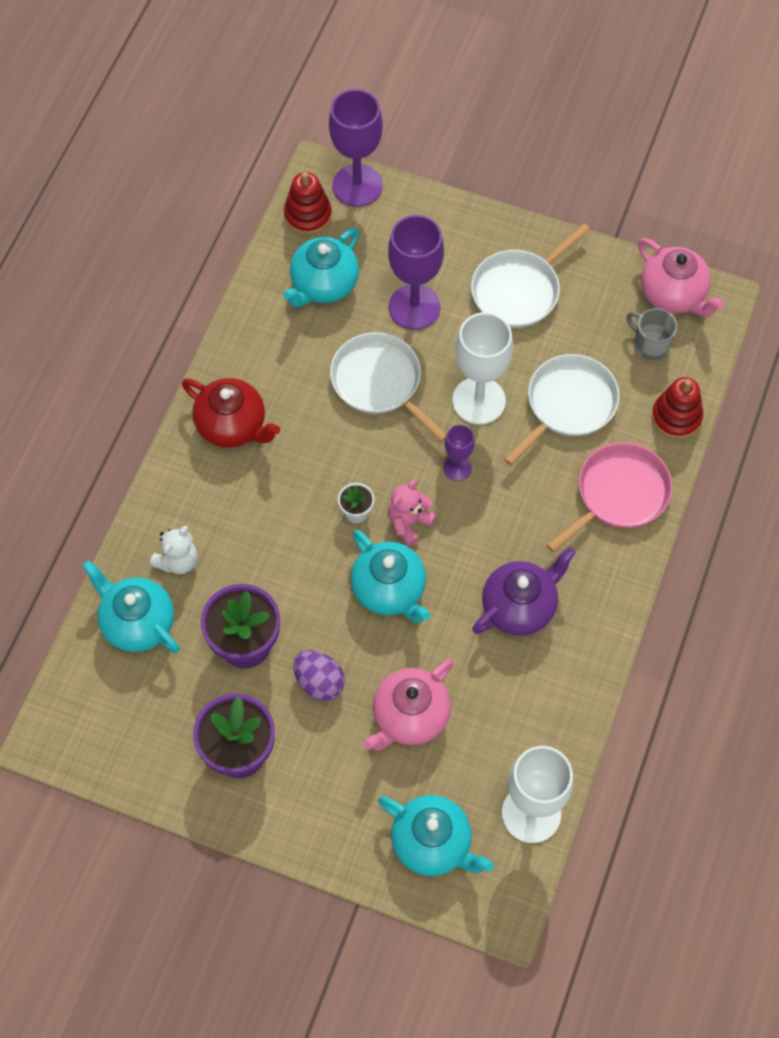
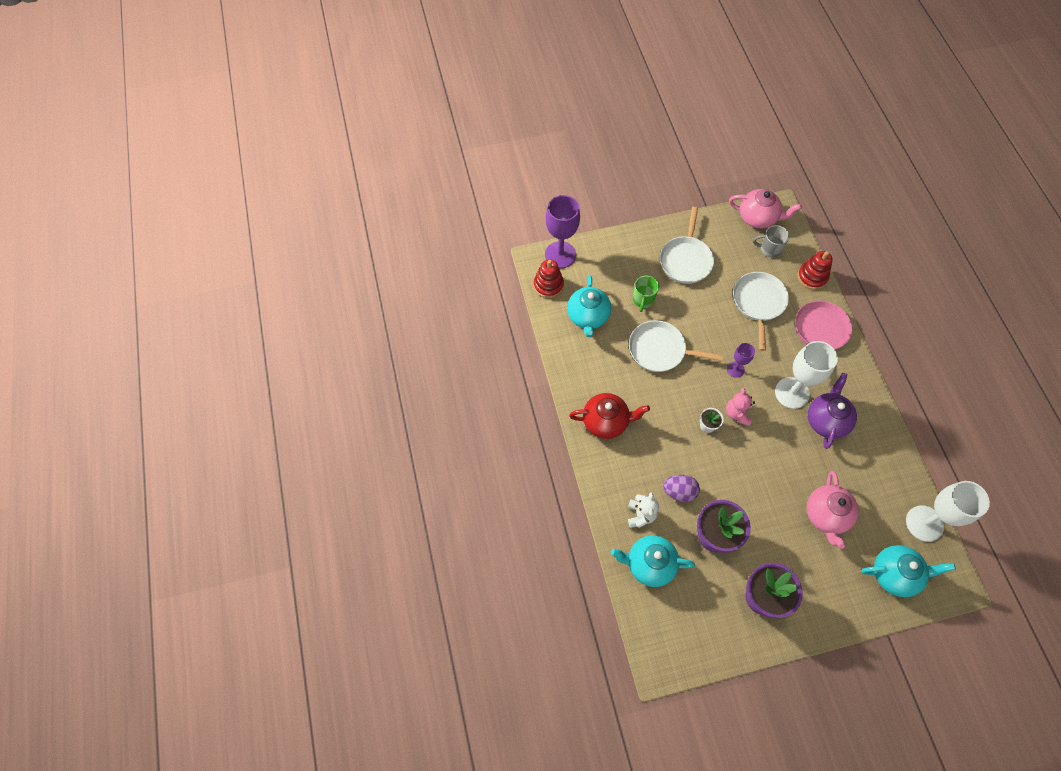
camera: 35 degrees left, 0 degrees up
purple egg [293,650,345,701] -> purple egg moved to [663,475,700,502]
turquoise teapot [351,530,430,623] -> none
purple goblet [388,215,444,330] -> green mug [633,275,659,312]
white goblet [452,312,513,425] -> white goblet moved to [775,341,838,409]

